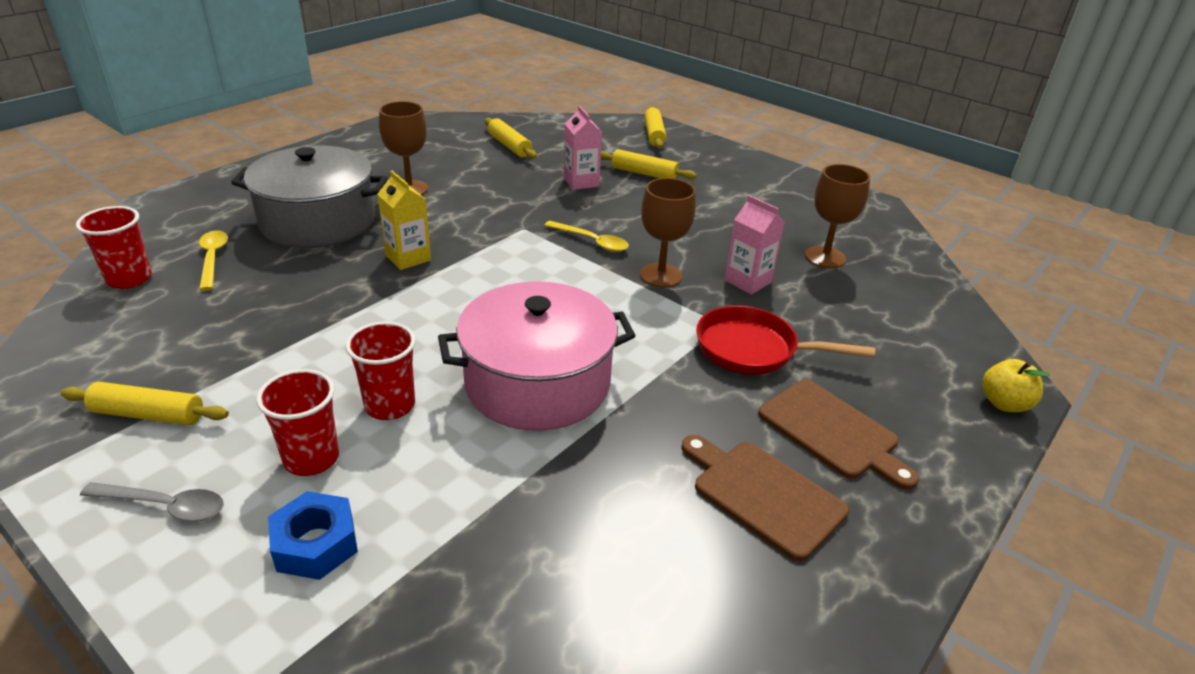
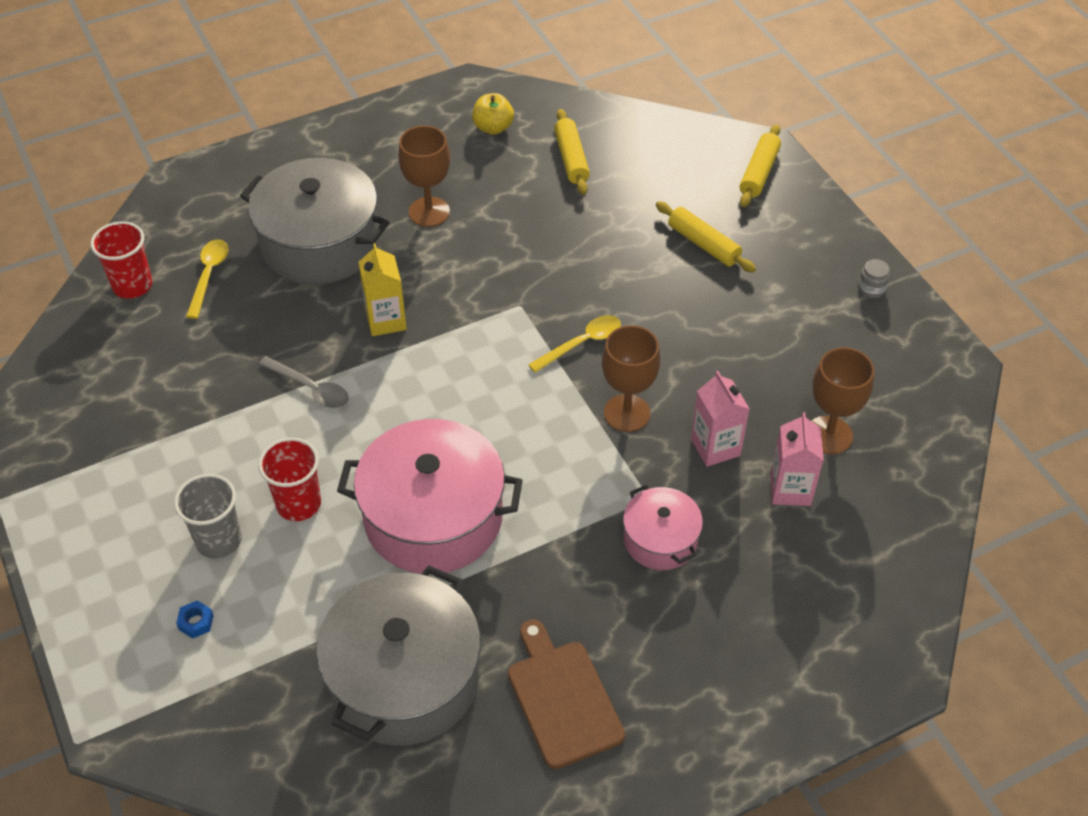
camera: 25 degrees right, 15 degrees up
yellow rolling pin [61,382,229,425] -> none
grey spoon [80,482,224,522] -> grey spoon moved to [259,356,349,408]
red cup [256,369,339,476] -> grey cup [174,474,242,559]
blue nut [268,491,358,580] -> blue nut [176,600,214,639], size x0.52
yellow spoon [544,221,629,252] -> yellow spoon turned 90 degrees counterclockwise [528,315,621,373]
pink carton [564,105,602,190] -> pink carton moved to [770,412,824,506]
red pan [696,306,875,375] -> pink pot [623,484,703,570]
brown cutting board [758,380,919,490] -> none
yellow apple [982,359,1050,412] -> yellow apple moved to [472,93,514,135]
none -> grey pot [316,565,481,746]
none -> grey jar [858,259,890,298]

